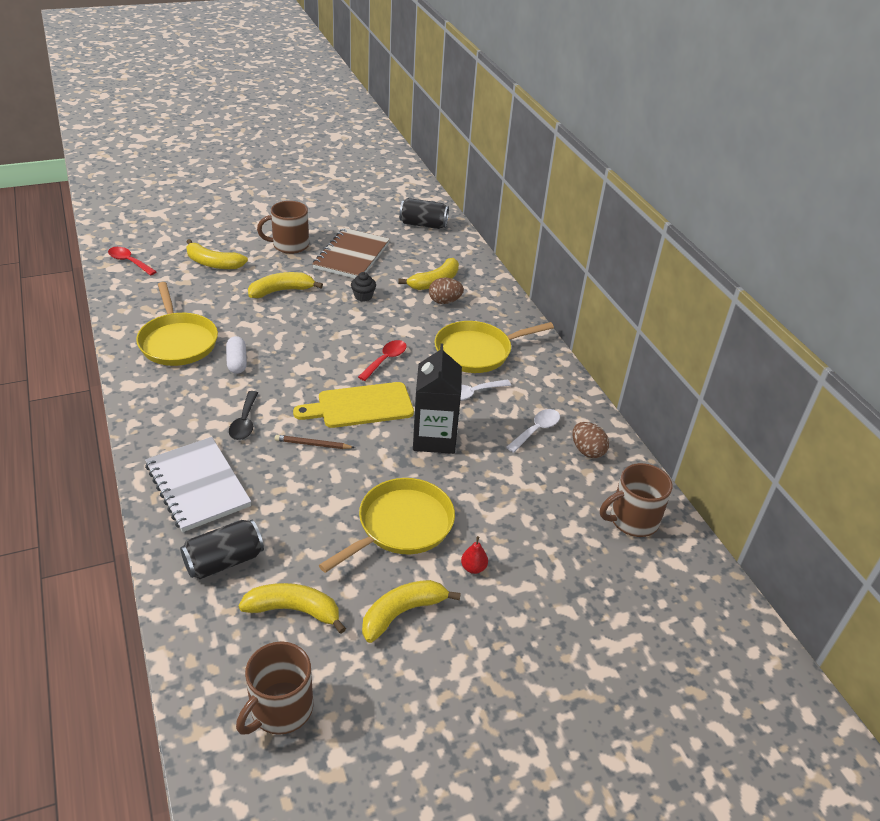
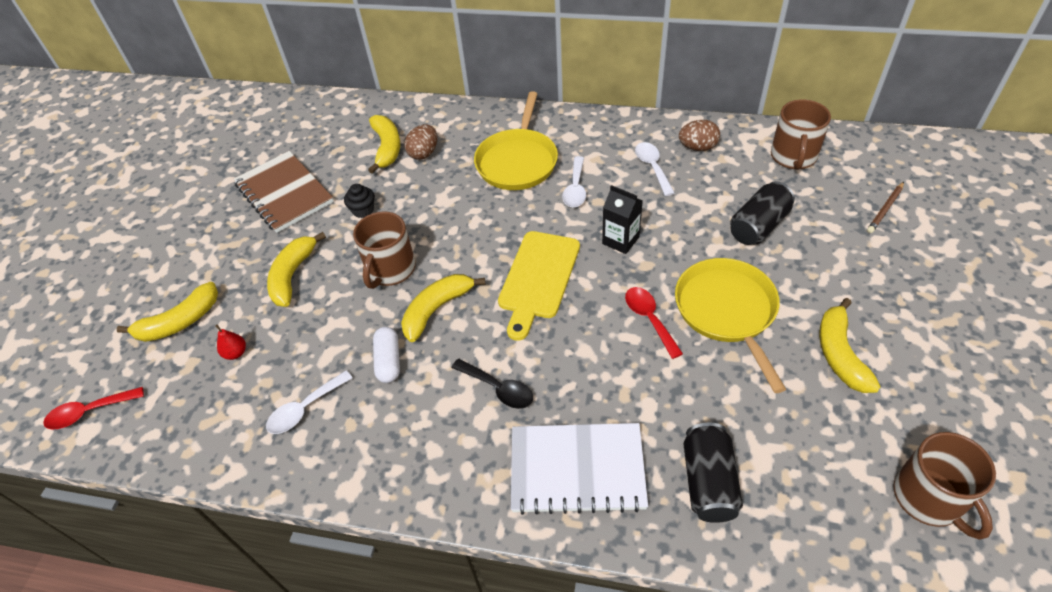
camera: 50 degrees left, 10 degrees up
yellow pan [136,282,218,366] -> white spoon [266,371,353,434]
white capsule [226,336,247,374] -> white capsule turned 60 degrees clockwise [373,327,400,383]
yellow banana [239,583,346,634] -> yellow banana moved to [401,274,486,342]
brown mug [257,201,309,254] -> brown mug moved to [353,211,416,289]
brown pencil [275,435,355,449] -> brown pencil moved to [867,182,904,233]
red spoon [358,340,407,381] -> red spoon moved to [625,287,683,359]
black can [399,198,449,229] -> black can moved to [730,181,795,245]
black carton [413,344,462,454] -> black carton [602,185,643,254], size x0.61
red pear [461,536,488,574] -> red pear moved to [215,324,246,360]

